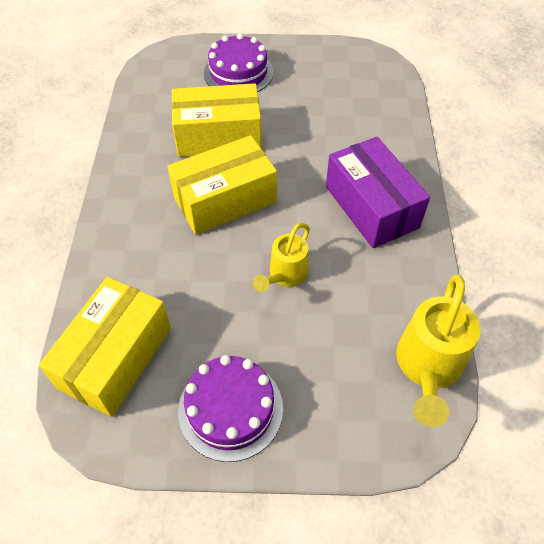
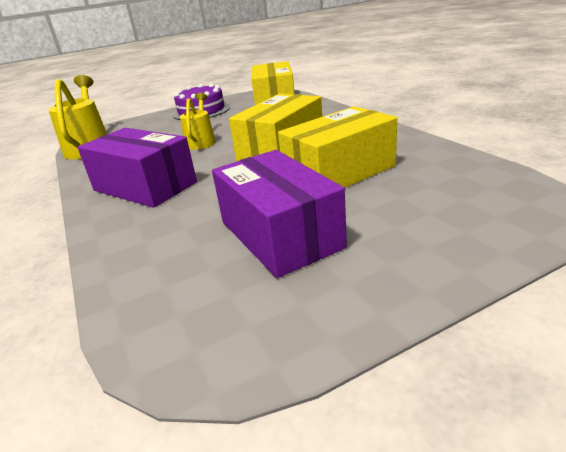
camera: 155 degrees right, 25 degrees down
purple cake [204,33,273,92] -> none
none -> purple box [212,150,347,278]

